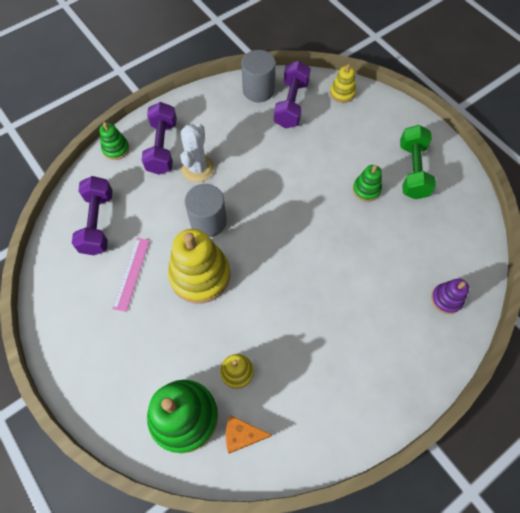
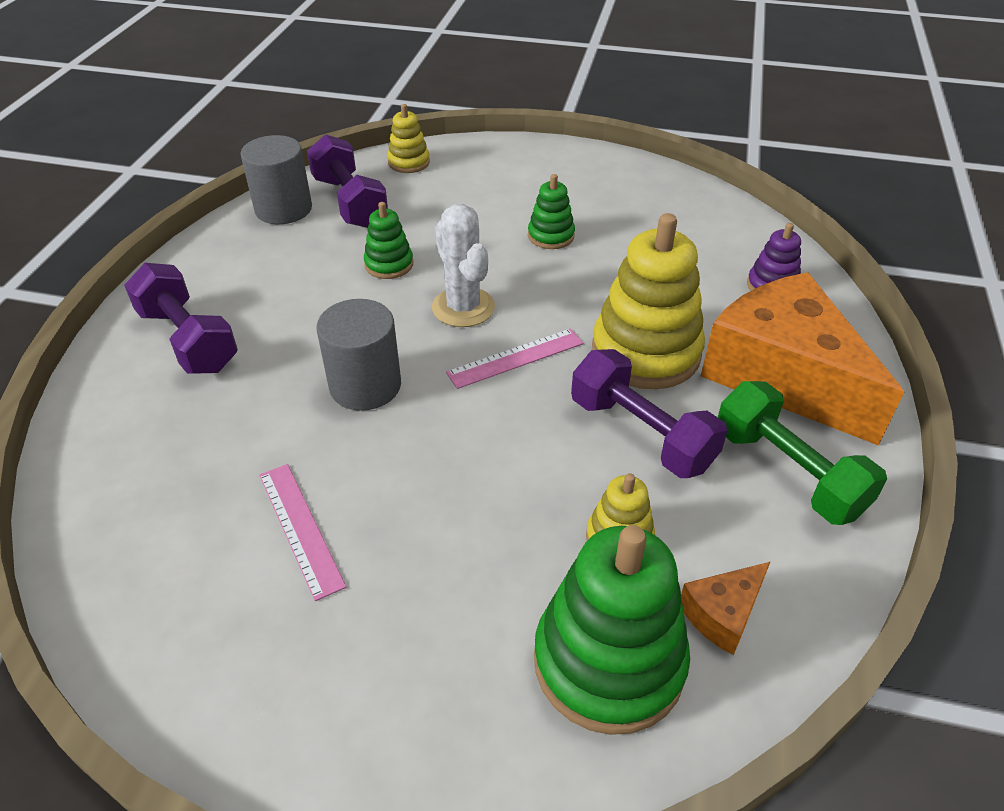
camera: 40 degrees left, 20 degrees down
purple dumbbell [72,176,113,255] -> purple dumbbell moved to [571,349,728,478]
green stacking toy [99,122,129,160] -> green stacking toy moved to [364,202,413,279]
yellow stacking toy [168,229,230,303] -> yellow stacking toy moved to [592,213,705,389]
white cactus [180,123,215,182] -> white cactus moved to [432,204,495,327]
green dumbbell [400,125,436,199] -> green dumbbell moved to [718,381,887,525]
none -> pink ruler [446,328,583,389]
none -> orange cheese [701,272,904,446]

